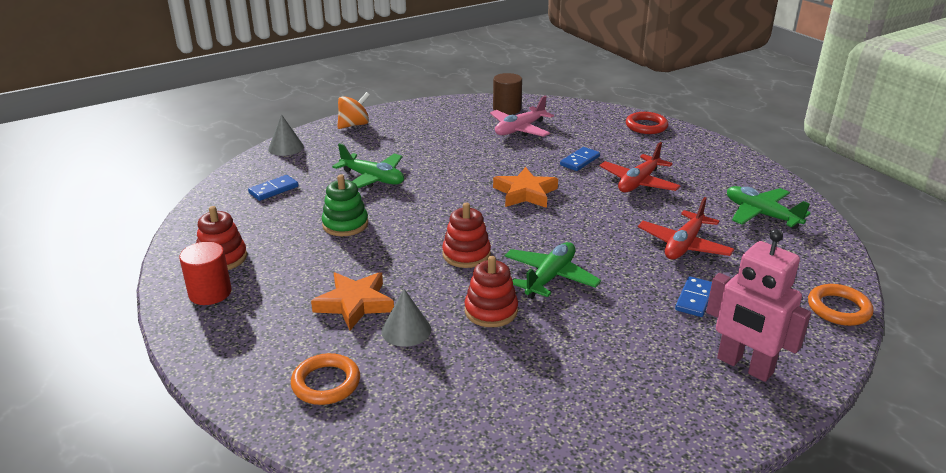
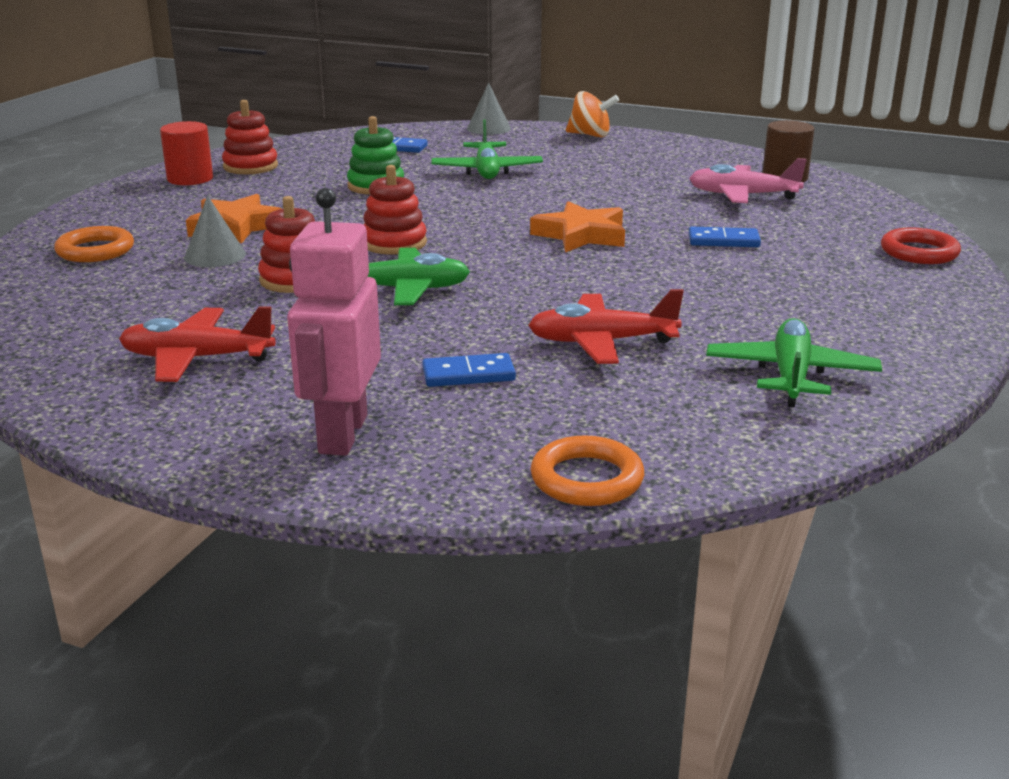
camera: 55 degrees right, 5 degrees down
red plane [599,142,680,193] -> red plane moved to [119,306,275,382]

